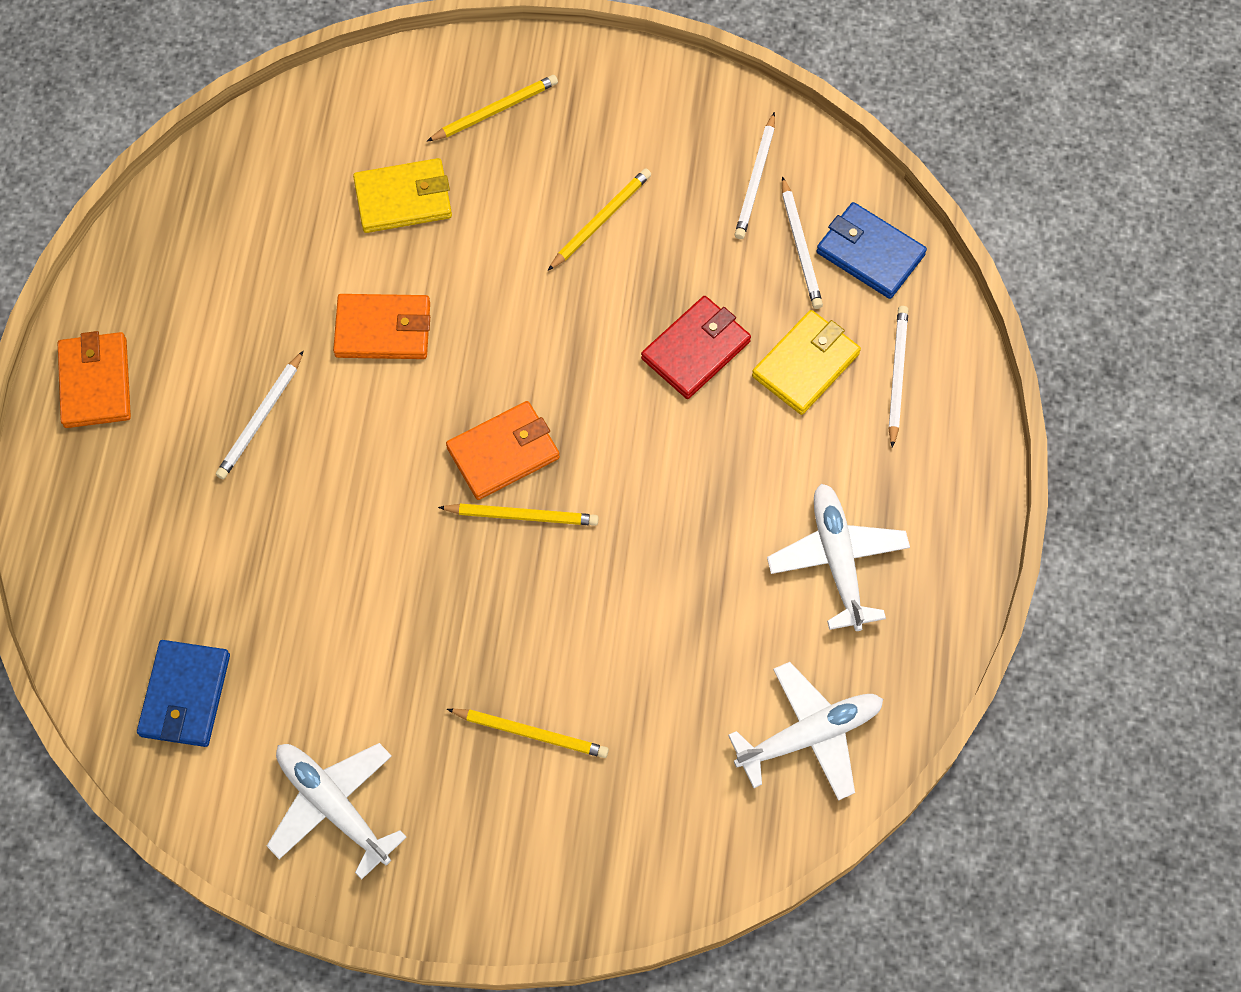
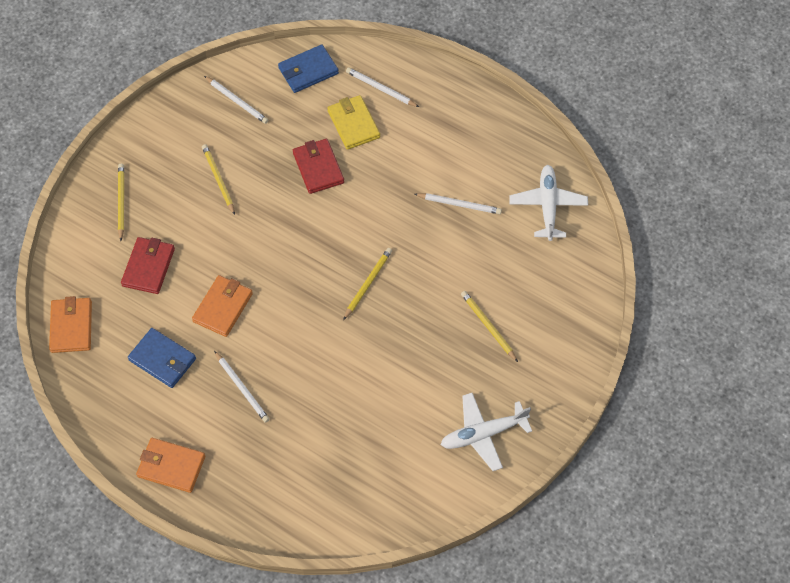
camera: 65 degrees left, 5 degrees down
blue wallet [137,640,230,747] -> blue wallet moved to [128,328,196,388]
yellow wallet [353,158,452,233] -> red wallet [121,237,175,294]
orange wallet [446,401,560,500] -> orange wallet moved to [49,296,92,353]
yellow pencil [447,709,609,758] -> yellow pencil turned 75 degrees counterclockwise [461,291,518,362]
white plane [767,483,910,631] -> none
white pencil [782,176,823,309] -> white pencil moved to [415,193,502,214]

